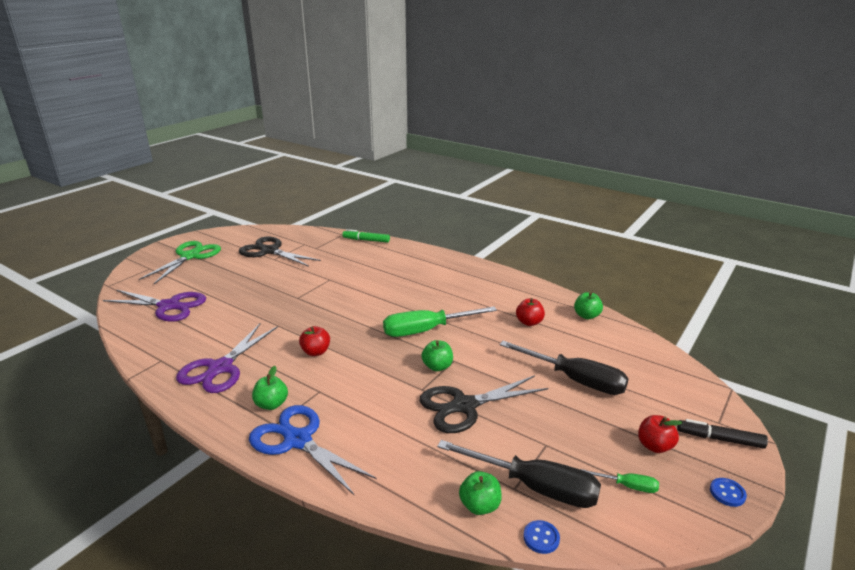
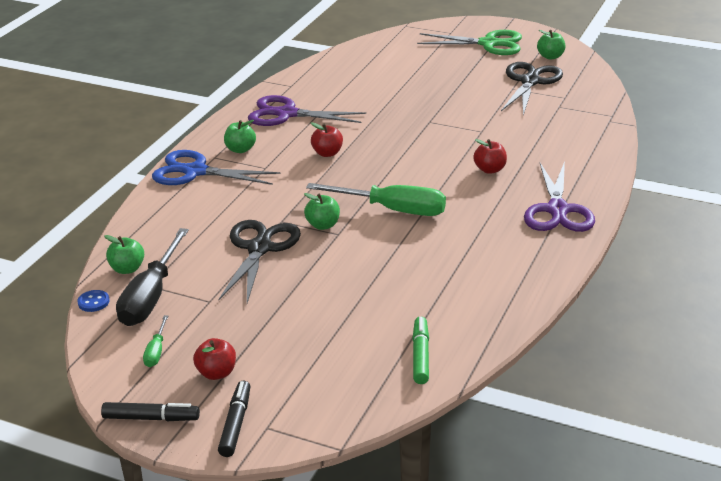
camera: 80 degrees right, 5 degrees up
purple scissors [103,290,206,322] -> purple scissors moved to [524,161,595,232]
blue scissors [249,405,377,496] -> blue scissors turned 105 degrees counterclockwise [152,150,280,185]
green marker [342,229,390,243] -> green marker moved to [412,317,429,384]
green screwdriver [383,306,497,337] -> green screwdriver turned 135 degrees clockwise [306,183,446,216]
black scissors [420,375,548,433] -> black scissors turned 45 degrees clockwise [218,220,301,303]
black screwdriver [499,341,629,395] -> none
red apple [516,298,545,326] -> red apple moved to [473,139,507,174]
green apple [574,292,603,319] -> green apple moved to [537,30,565,60]
blue button [710,478,747,507] -> black marker [101,402,200,421]

